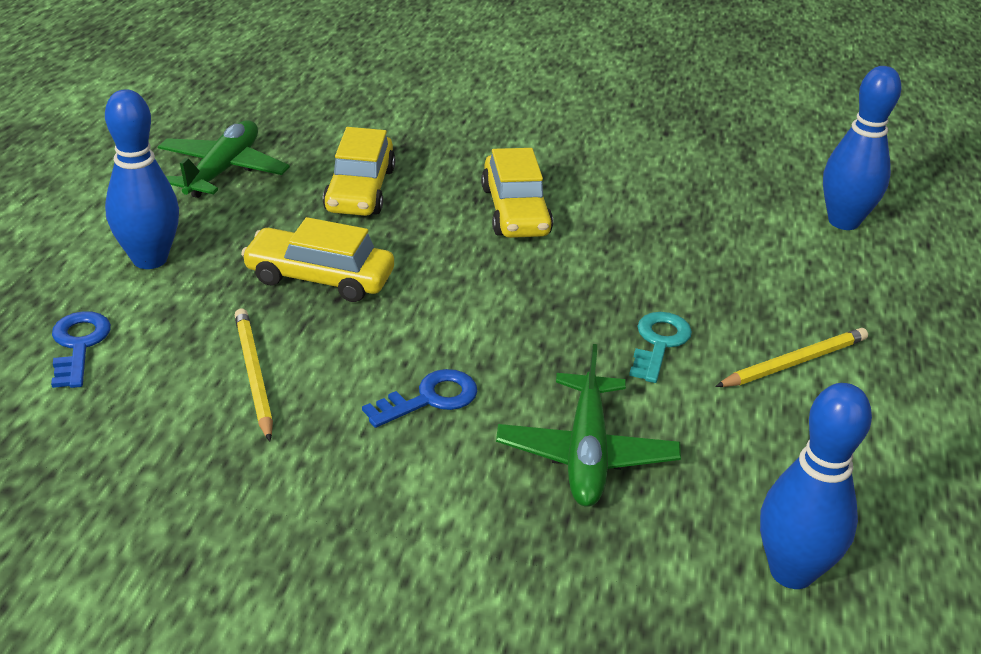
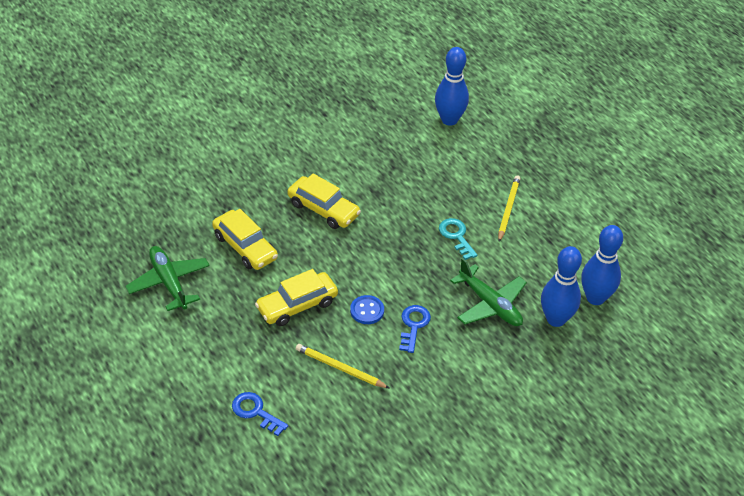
camera: 45 degrees left, 10 degrees up
blue bowling pin [105,89,179,269] -> blue bowling pin moved to [541,246,582,327]
none -> blue button [350,295,384,324]

